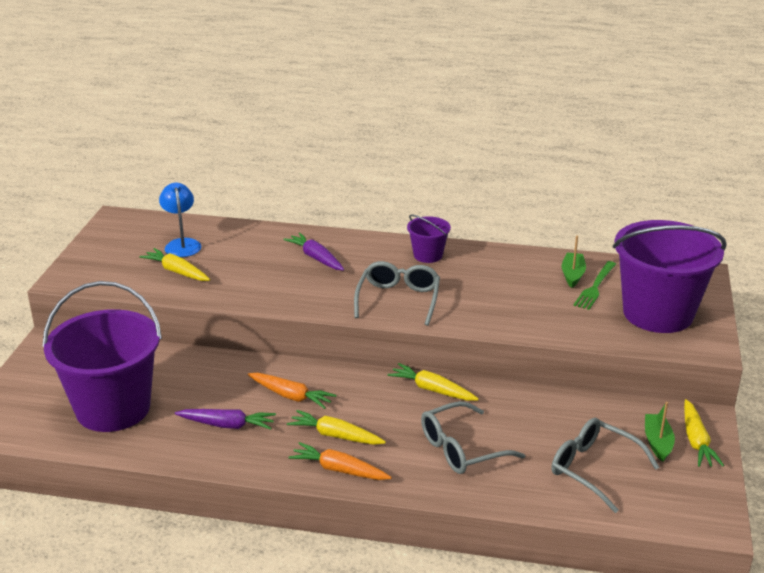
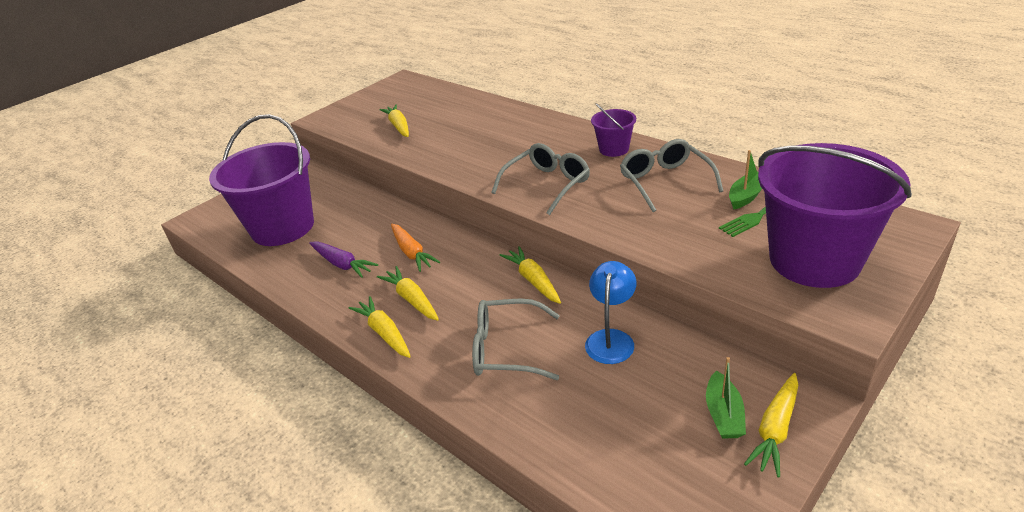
camera: 35 degrees right, 5 degrees up
blue lamp [159,183,201,257] -> blue lamp moved to [585,261,636,364]
purple carrot [283,233,344,271] -> none
orange carrot [288,442,392,480] -> yellow carrot [348,296,411,358]
grey glasses [551,418,660,513] -> grey glasses moved to [620,139,723,212]
green boat [645,402,675,462] -> green boat turned 150 degrees clockwise [706,357,746,439]

